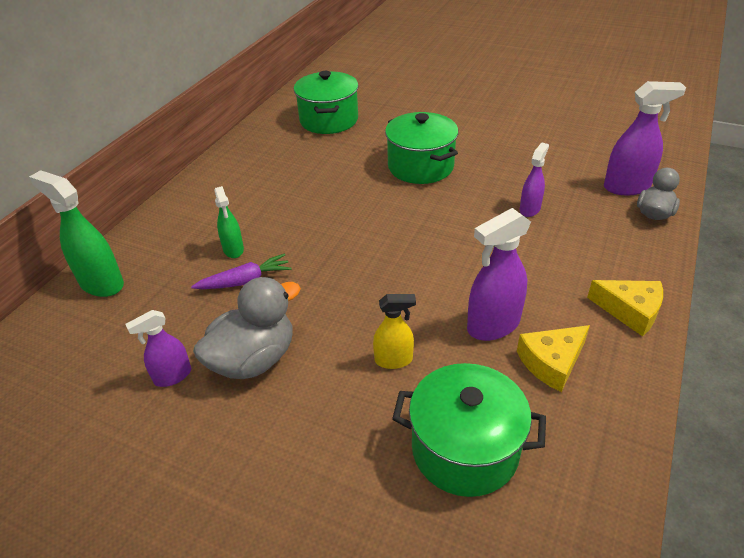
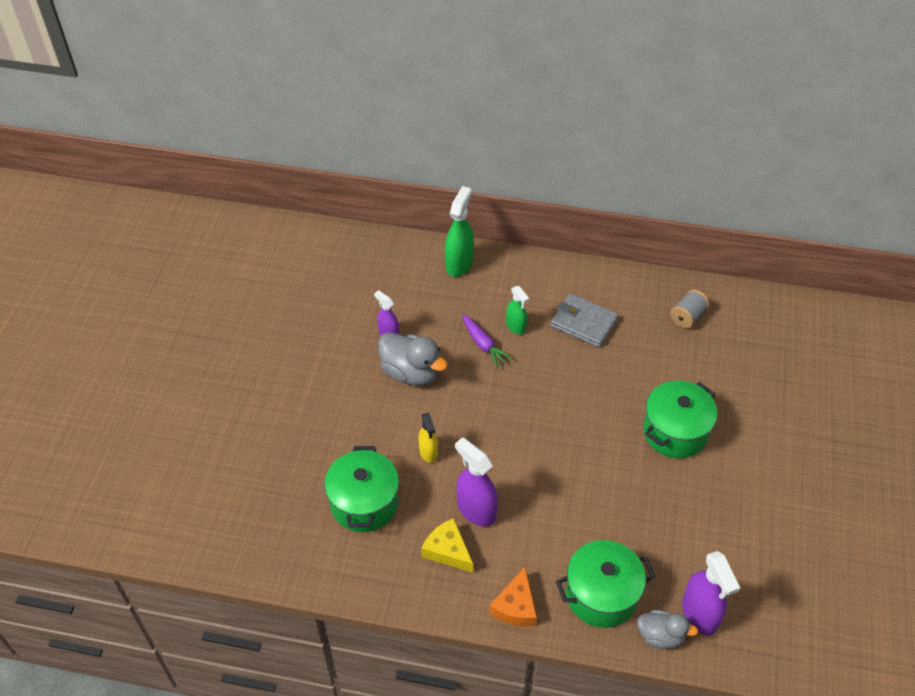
camera: 75 degrees right, 10 degrees up
green spray bottle [214,186,244,258] -> green spray bottle turned 90 degrees counterclockwise [506,286,529,335]
green pot [294,71,359,134] -> green pot moved to [556,540,655,628]
purple spray bottle [520,143,549,217] -> none
yellow cheese [587,280,663,337] -> orange cheese [489,567,537,627]
none -> grey wallet [551,294,618,348]
none -> grey spool [670,290,710,329]

